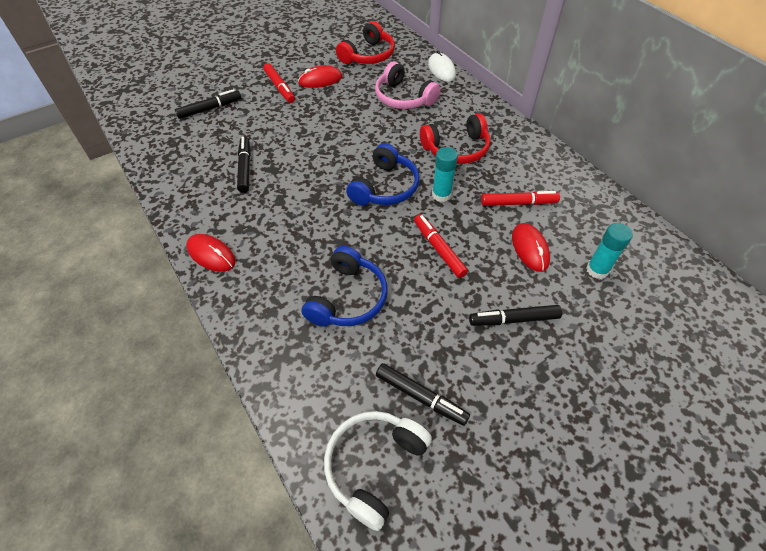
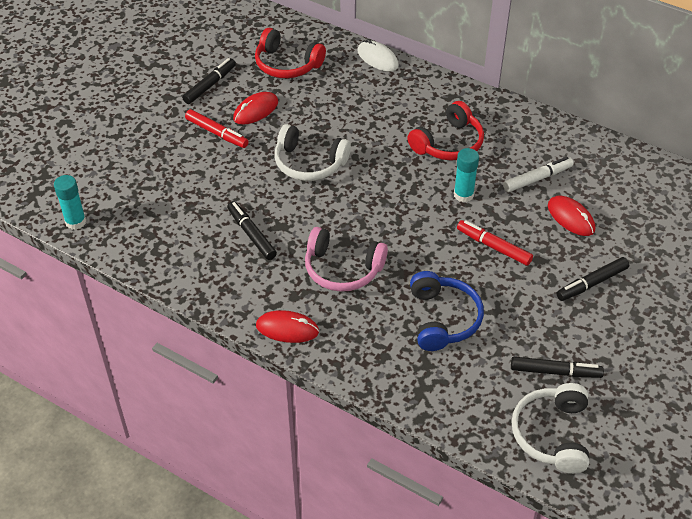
camera: 25 degrees left, 5 degrees down
black marker [175,89,241,119] -> black marker moved to [182,58,236,104]
red headphones [336,21,395,64] -> red headphones turned 105 degrees clockwise [255,28,326,78]
blue headphones [346,143,419,206] -> none
pink headphones [375,62,440,109] -> pink headphones moved to [305,227,388,292]
red marker [481,191,560,206] -> white marker [503,157,573,192]
turquoise glue stick [586,223,633,279] -> turquoise glue stick moved to [54,175,86,230]
none -> white headphones [275,124,351,181]

